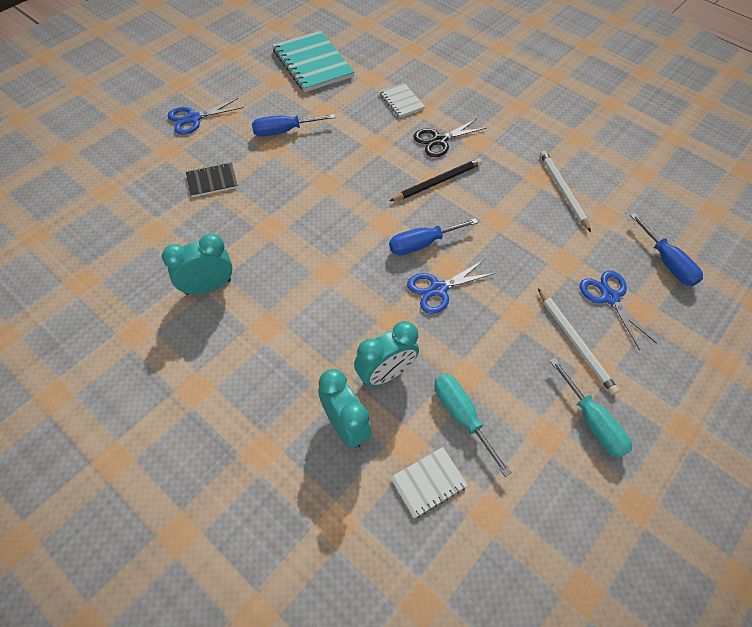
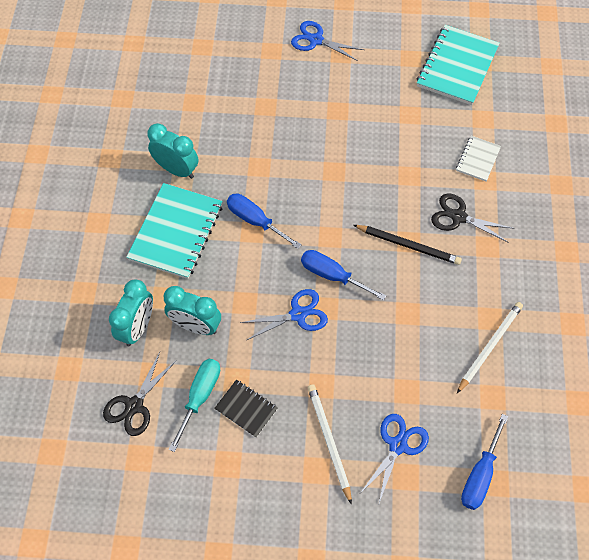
camera: 55 degrees right, 5 degrees up
black notebook [186,163,238,197] -> black notebook moved to [214,380,278,437]
blue screwdriver [252,114,335,137] -> blue screwdriver moved to [227,194,302,249]
white notebook [390,447,468,518] -> black scissors [103,352,177,436]
blue scissors [407,259,496,314] -> blue scissors turned 135 degrees clockwise [240,289,328,340]
white pencil [538,288,619,395] -> white pencil turned 135 degrees clockwise [308,384,352,505]
turquoise screwdriver [550,358,632,458] -> none
none -> turquoise notebook [127,183,223,279]

